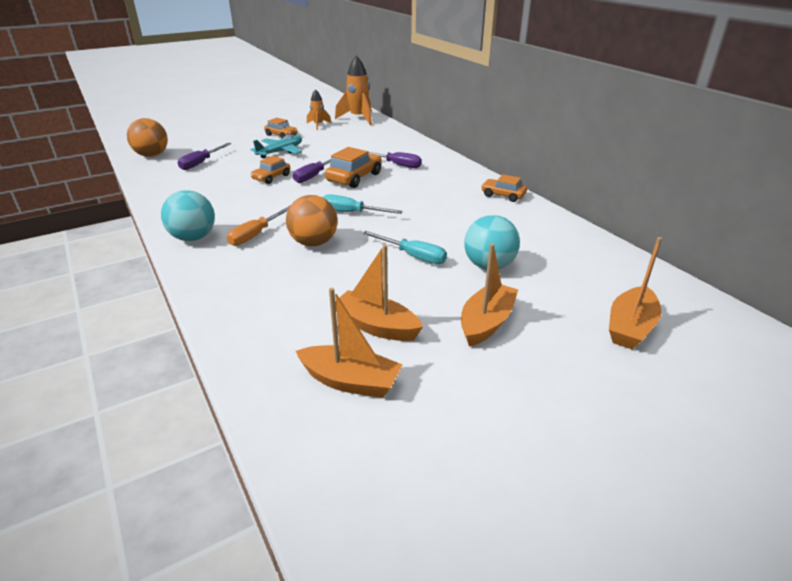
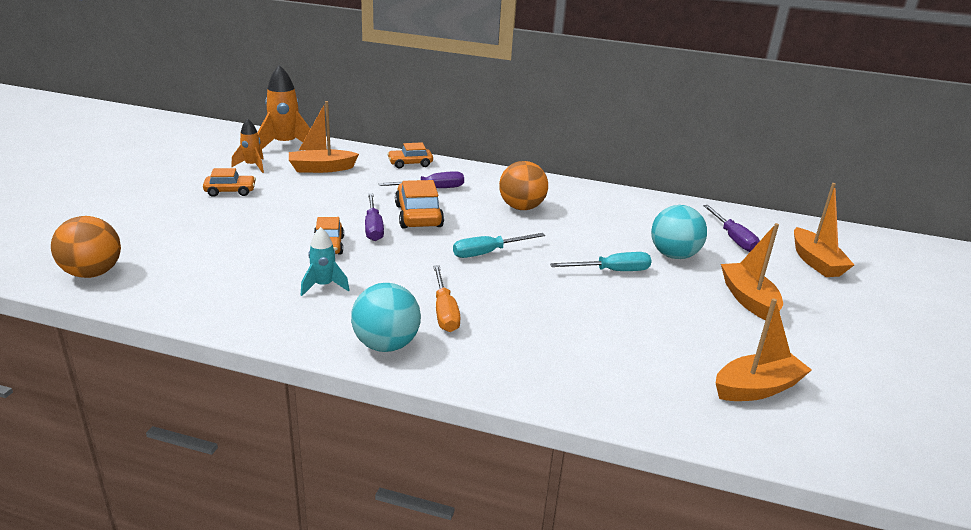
camera: 45 degrees left, 5 degrees down
purple screwdriver [178,143,232,170] -> purple screwdriver moved to [703,205,760,252]
turquoise plane [250,135,302,158] -> none
orange ball [286,195,338,247] -> orange ball moved to [499,161,548,210]
orange boat [335,245,423,341] -> orange boat moved to [289,101,359,173]
orange car [481,174,527,202] -> orange car moved to [387,142,433,168]
none -> turquoise rocket [301,227,350,296]

